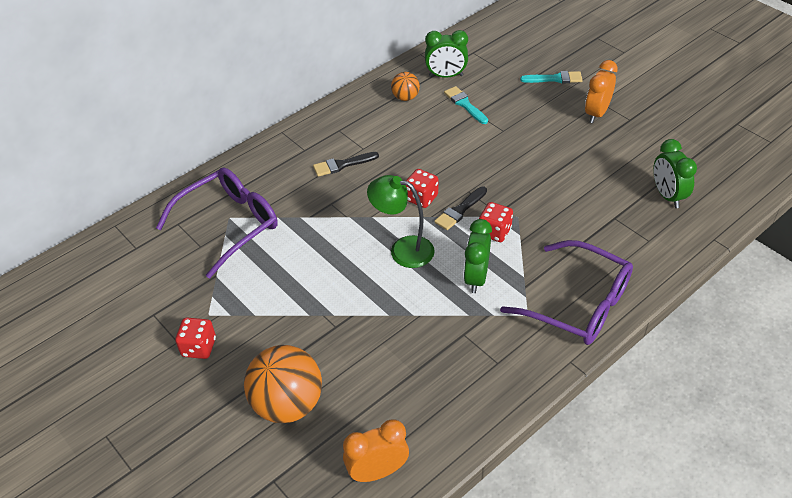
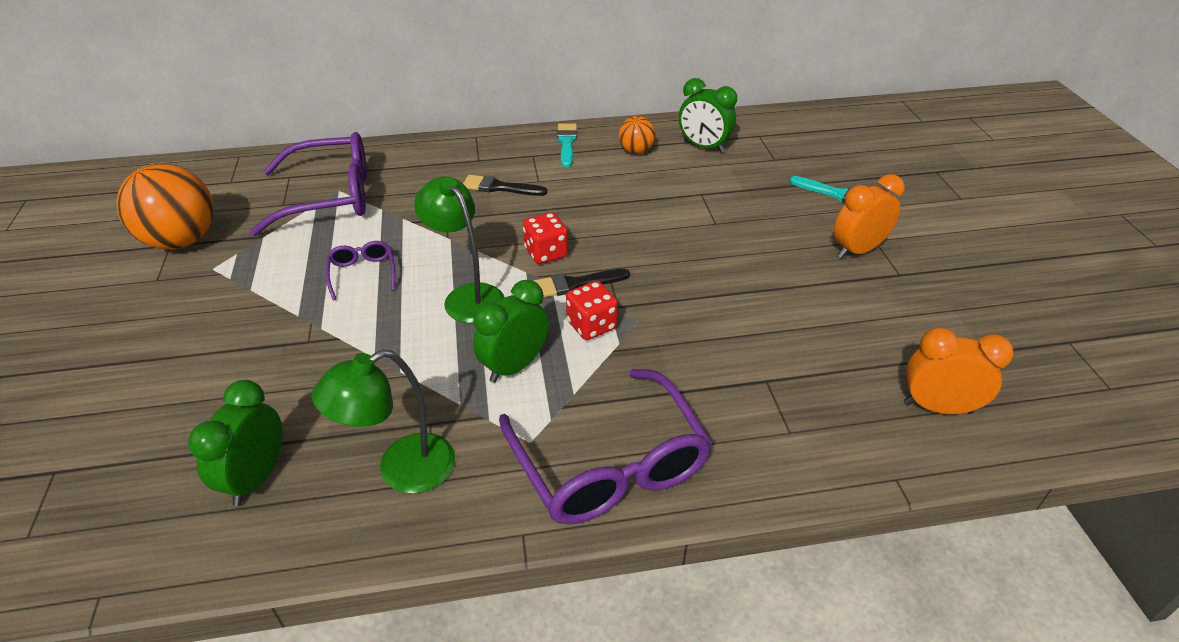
camera: 30 degrees right, 5 degrees down
red dice [175,318,216,359] -> none
orange ball [244,345,322,423] -> orange ball moved to [116,163,214,250]
orange clock [343,419,409,482] -> orange clock moved to [904,327,1014,414]
turquoise brush [444,86,488,124] -> turquoise brush moved to [557,123,577,168]
green clock [653,139,697,208] -> green clock moved to [188,380,282,506]
none -> green lamp [312,349,455,494]
none -> purple glasses [326,241,395,300]

